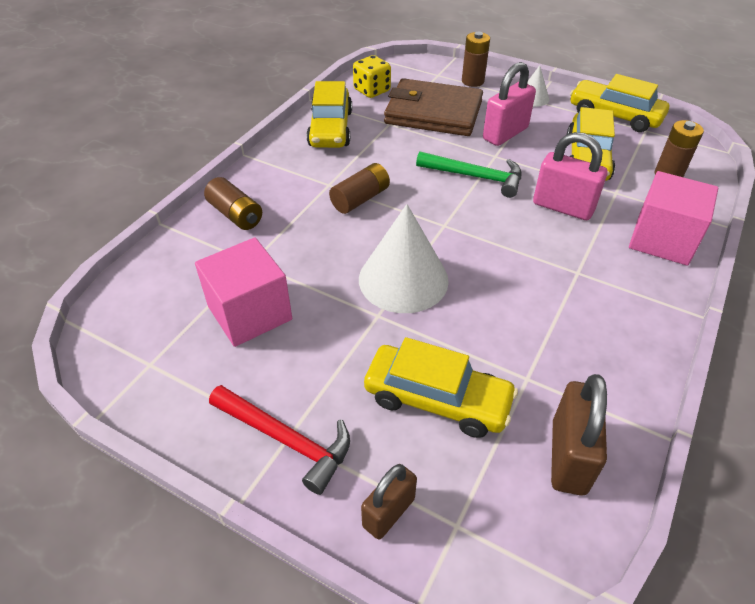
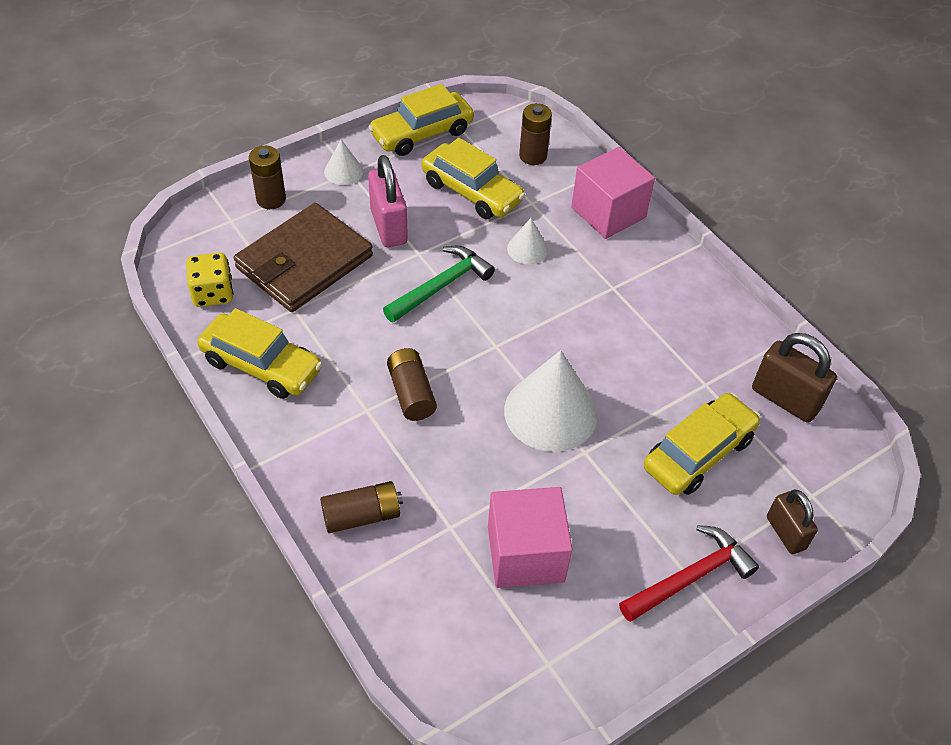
camera: 65 degrees left, 5 degrees up
pink padlock [533,132,607,220] -> white cone [507,218,548,264]

